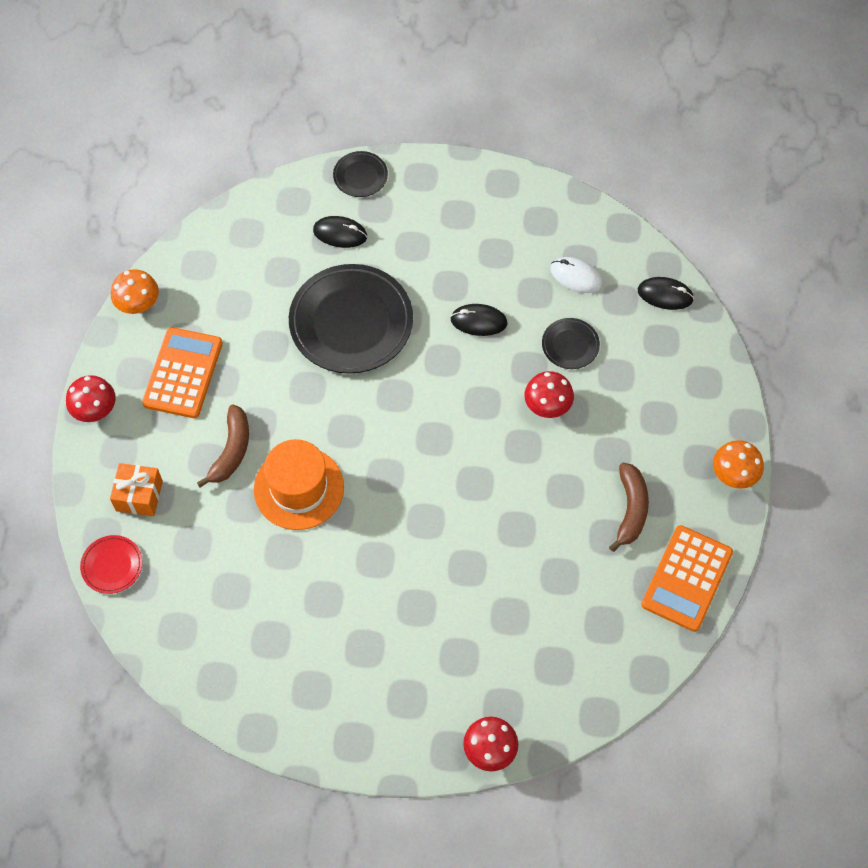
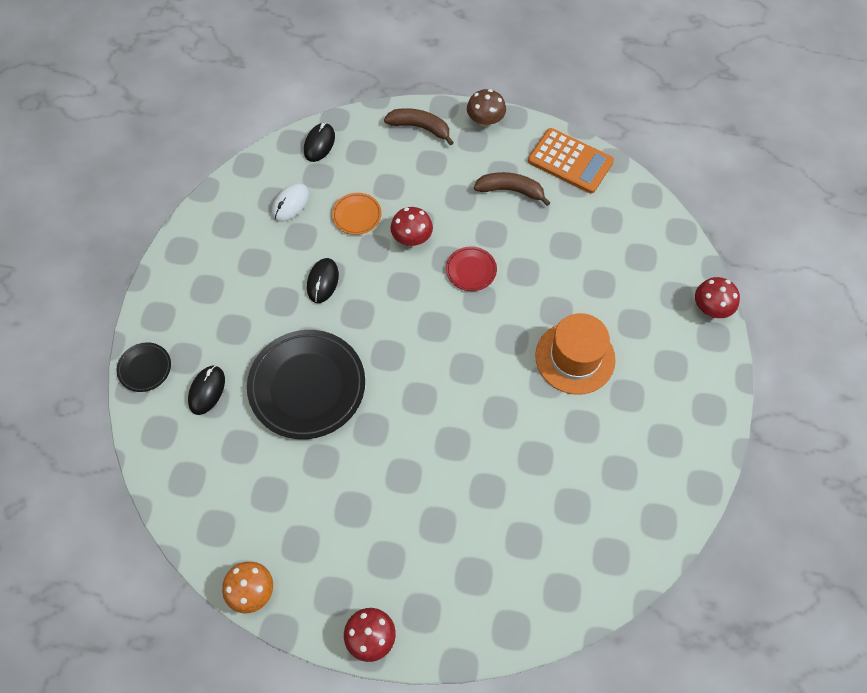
camera: 85 degrees left, 0 degrees up
red plate [80,535,143,594] -> red plate moved to [446,246,497,291]
orange gift [110,463,163,516] -> none
orange calculator [142,327,223,418] -> none
brown banana [197,405,249,488] -> brown banana moved to [384,108,454,145]
orange hat [254,439,344,530] -> orange hat moved to [535,313,616,395]
black plate [542,318,600,369] -> orange plate [332,193,382,235]
orange mushroom [713,440,764,489] -> brown mushroom [467,89,506,127]

